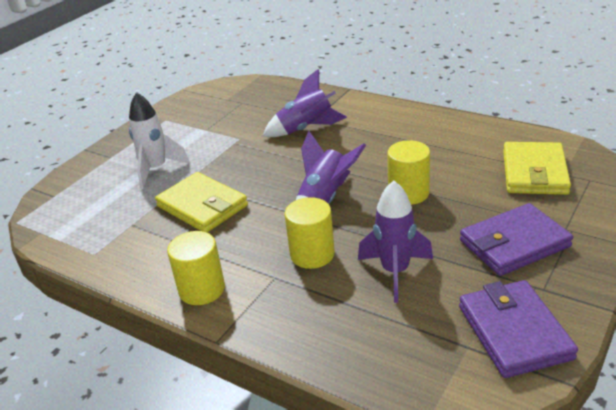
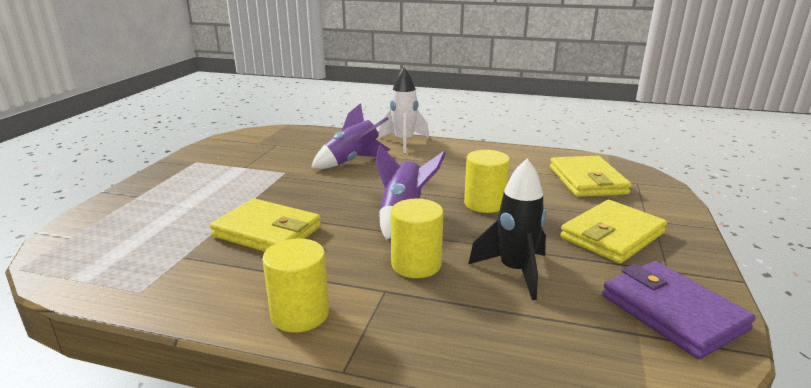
camera: 20 degrees left, 10 degrees down
white rocket [129,92,190,189] -> white rocket moved to [379,68,429,153]
purple rocket [358,180,433,303] -> black rocket [468,159,546,300]
purple wallet [460,203,573,276] -> yellow wallet [560,200,667,263]

